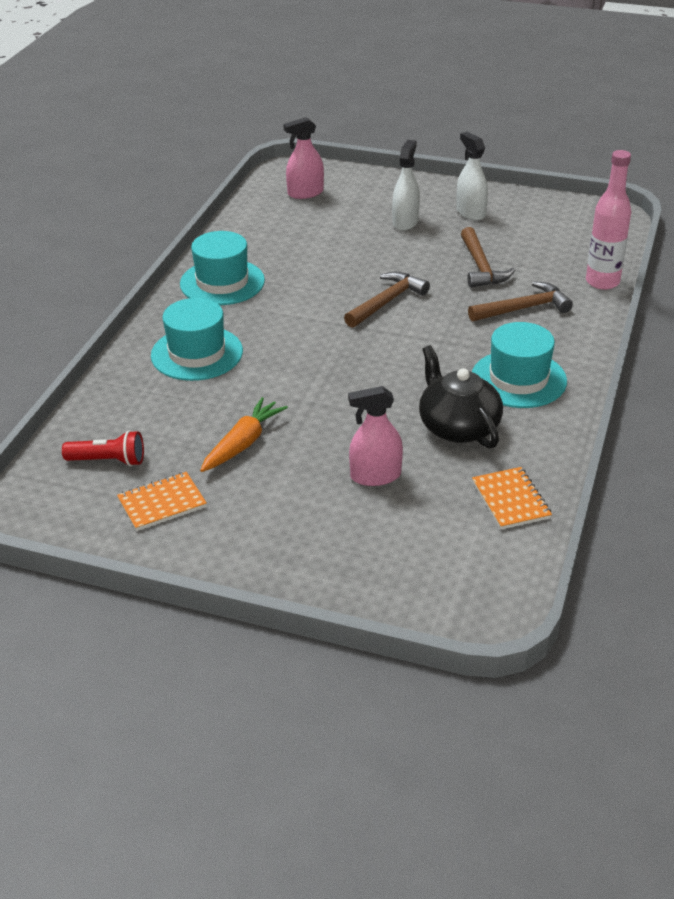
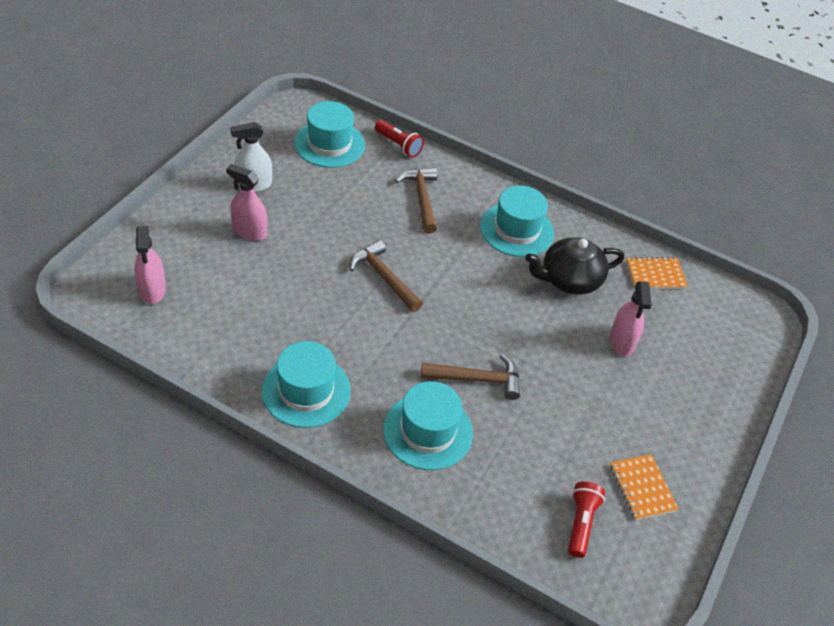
camera: 85 degrees left, 10 degrees up
orange carrot [200,397,288,472] -> none
white spray bottle [392,140,420,231] -> pink spray bottle [226,164,267,241]
brown hammer [461,227,515,288] -> brown hammer moved to [421,354,520,400]
pink bottle [586,150,631,290] -> red flashlight [375,120,424,157]
none -> turquoise hat [294,101,365,168]

